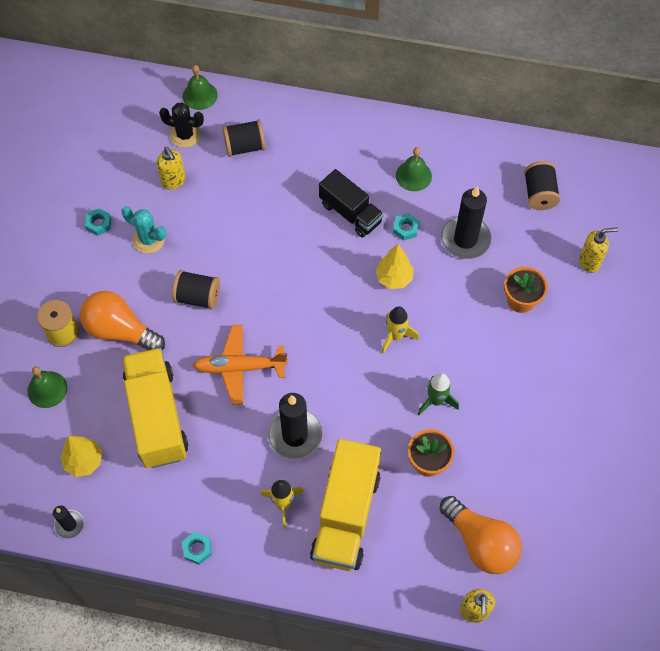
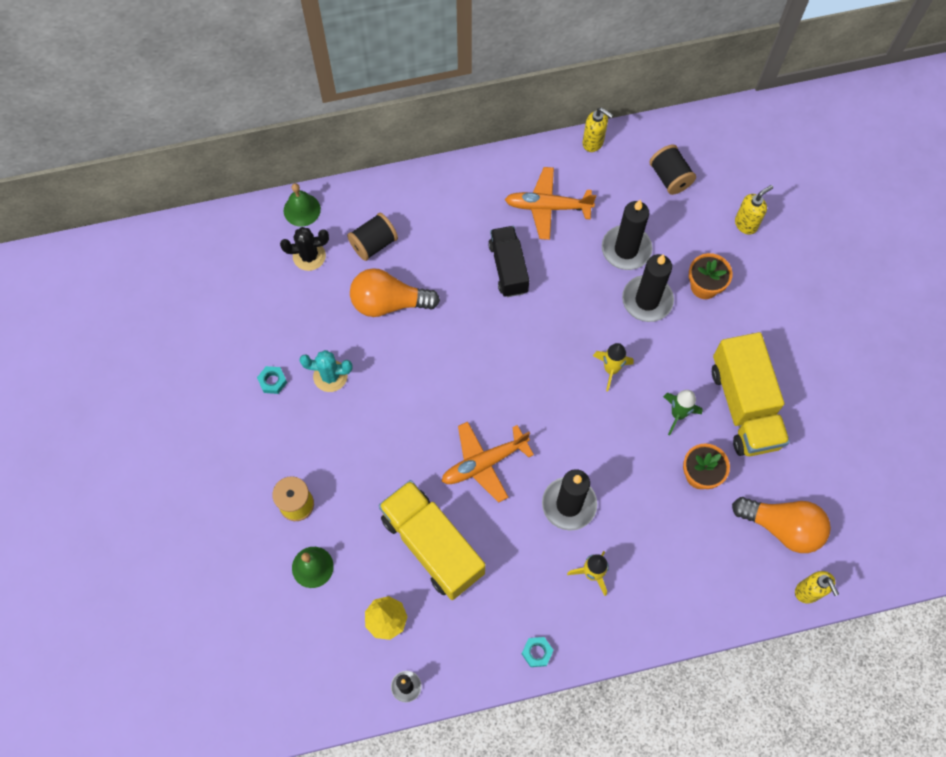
camera: 25 degrees left, 5 degrees up
orange light bulb [80,291,165,350] -> orange light bulb moved to [350,268,440,317]
yellow soap dispenser [156,147,186,190] -> yellow soap dispenser moved to [582,108,613,152]
black spool [172,270,220,310] -> none
yellow truck [310,439,381,571] -> yellow truck moved to [712,332,790,456]
black truck [319,169,384,238] -> black truck turned 120 degrees counterclockwise [488,226,529,297]
yellow tree [376,244,414,289] -> none
turquoise nut [393,213,419,241] -> none
green bell [396,147,432,191] -> orange plane [505,167,596,240]
none -> black candle [622,254,674,322]

